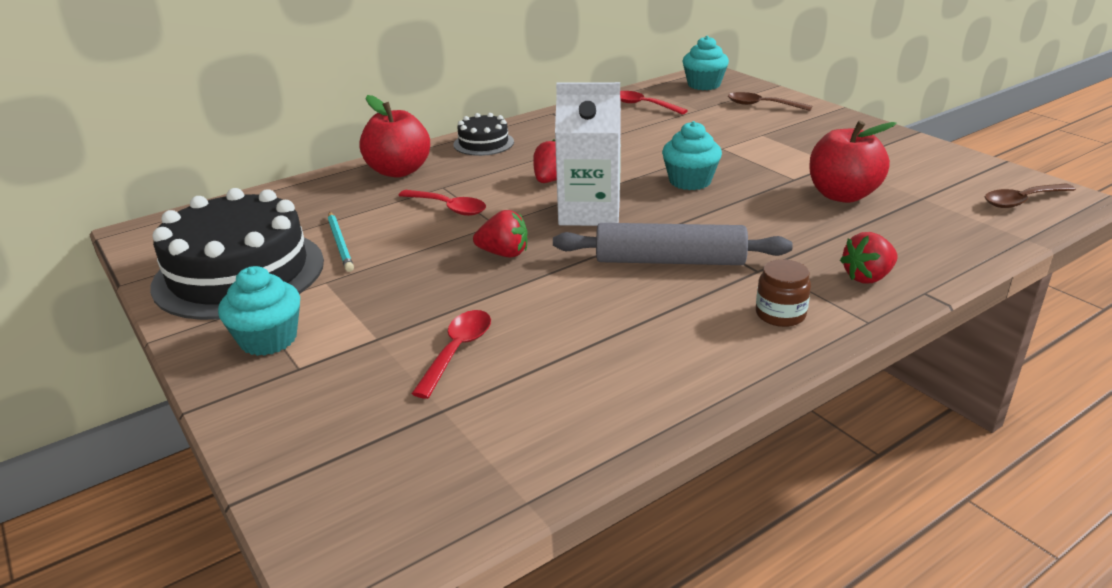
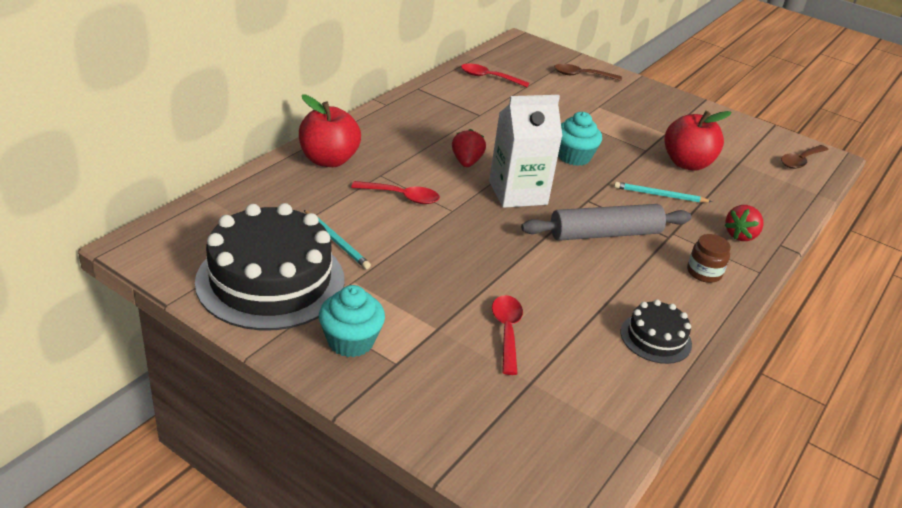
camera: 25 degrees left, 5 degrees up
black cake [453,113,514,156] -> black cake moved to [621,300,692,364]
red strawberry [473,210,528,258] -> none
turquoise cupcake [683,36,729,90] -> none
none -> turquoise pencil [614,182,713,203]

